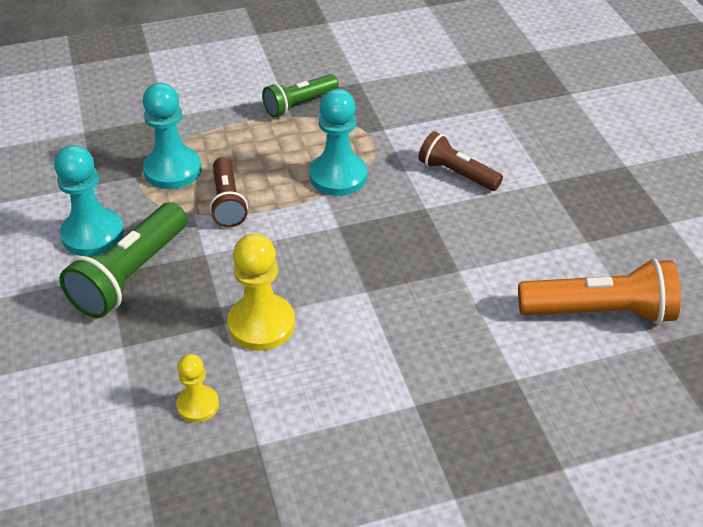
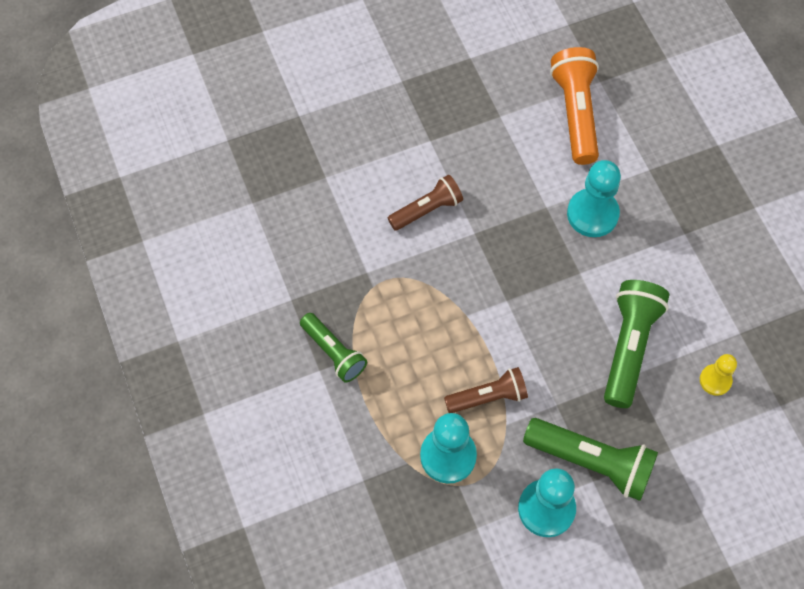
camera: 95 degrees left, 20 degrees up
yellow pawn [227,233,295,351] -> green flashlight [604,280,669,408]
turquoise pawn [310,89,367,196] -> turquoise pawn moved to [567,160,621,237]
brown flashlight [418,131,503,191] -> brown flashlight turned 150 degrees counterclockwise [388,175,463,231]

